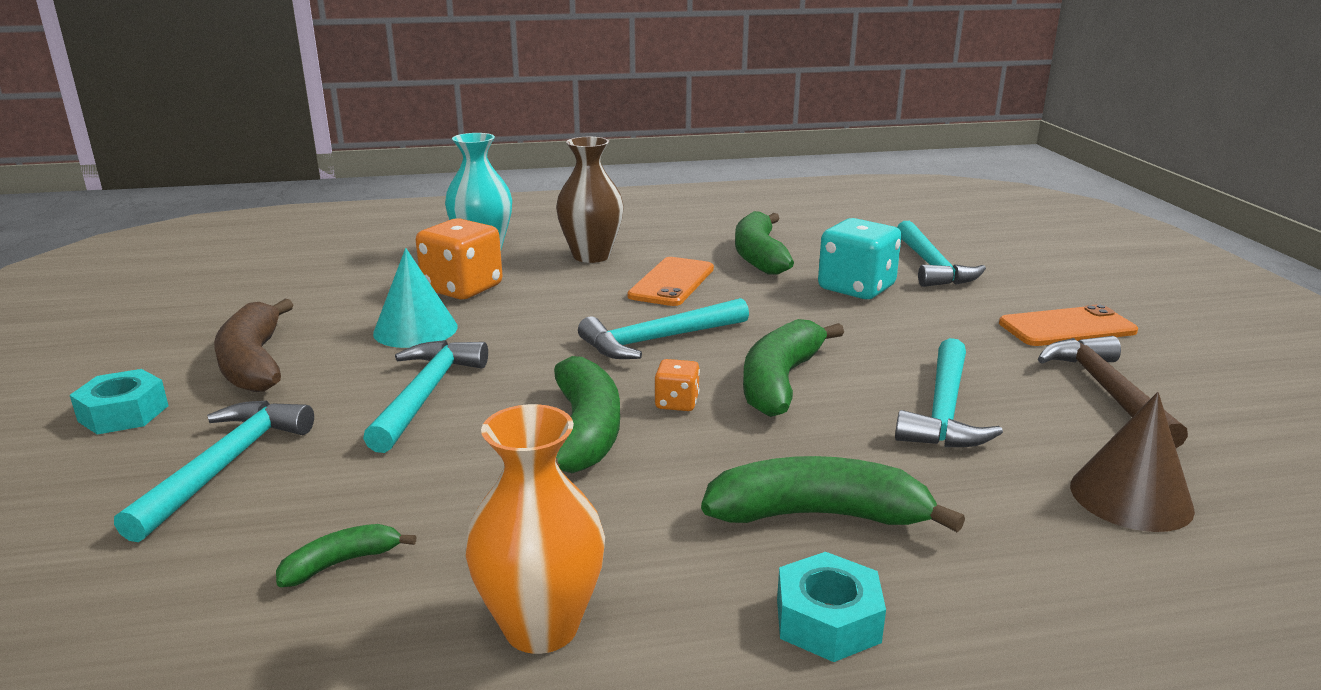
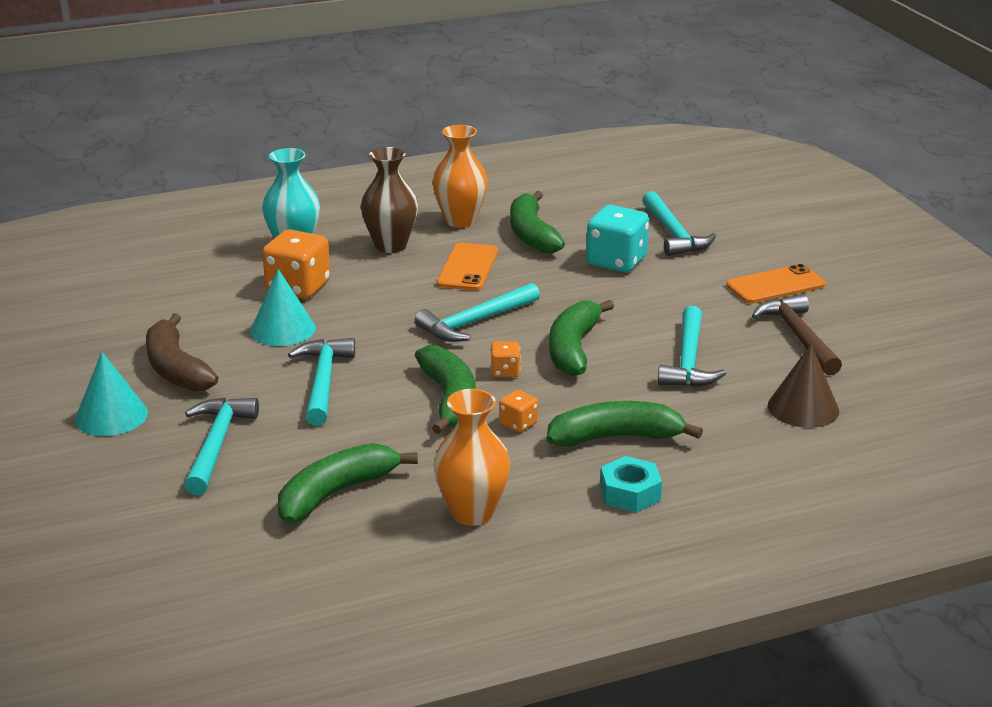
camera: 10 degrees left, 5 degrees up
turquoise nut [70,369,169,435] -> turquoise cone [75,352,148,436]
green banana [276,524,416,587] -> green banana [278,443,418,524], size x1.97
none -> orange vase [432,125,488,228]
none -> orange dice [499,390,538,432]

